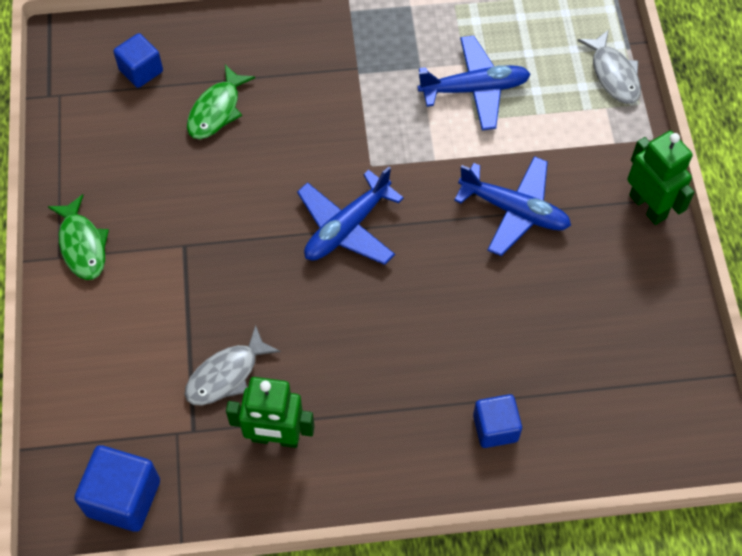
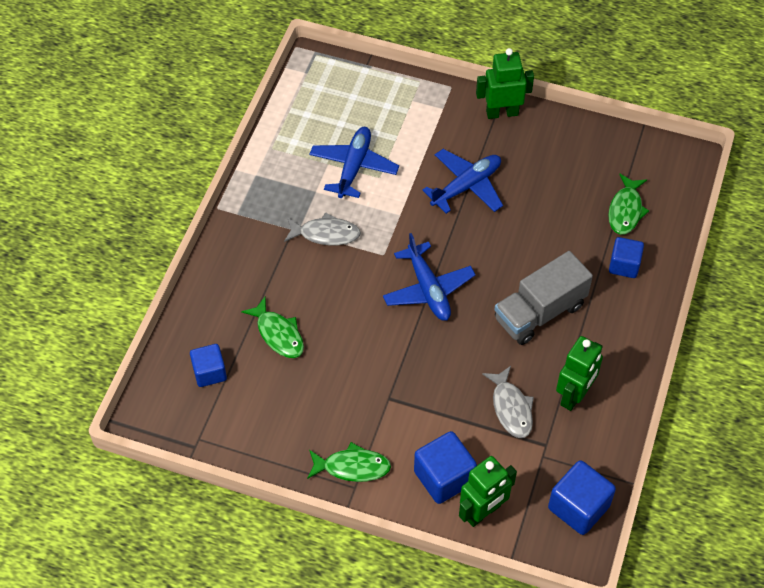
camera: 65 degrees left, 5 degrees down
grey fish [577,30,641,104] -> grey fish moved to [284,212,361,245]
none -> blue cube [414,431,477,504]
none -> green robot [459,456,517,527]
none -> grey truck [494,251,593,345]
none -> green fish [608,174,649,235]

